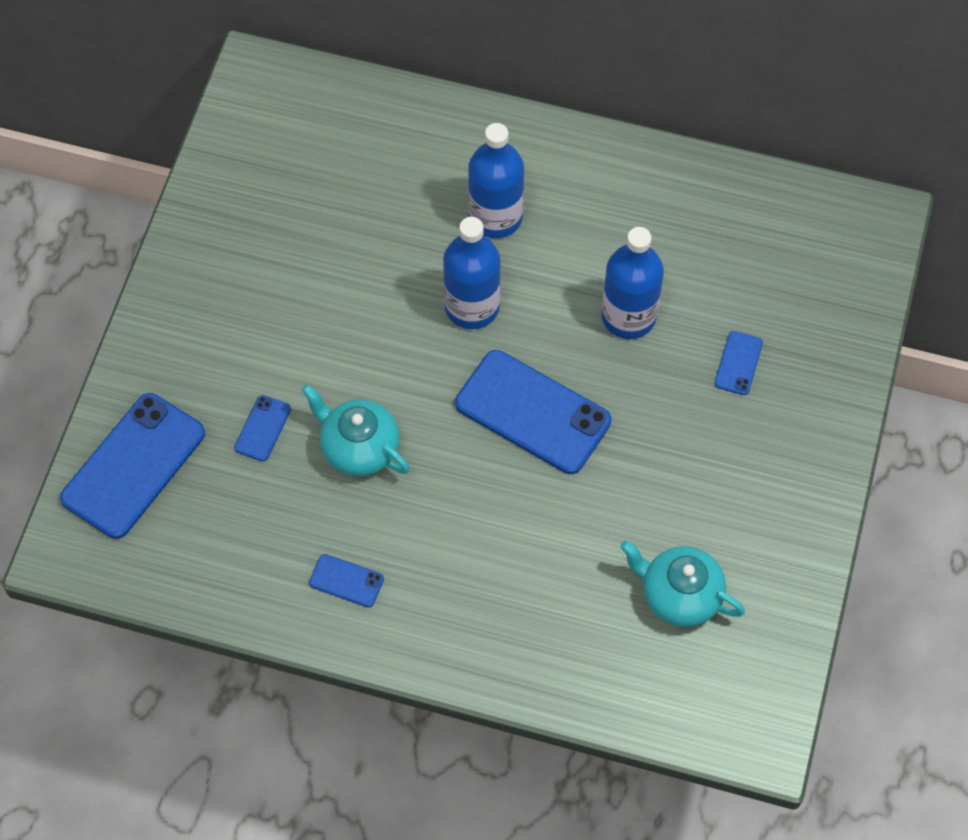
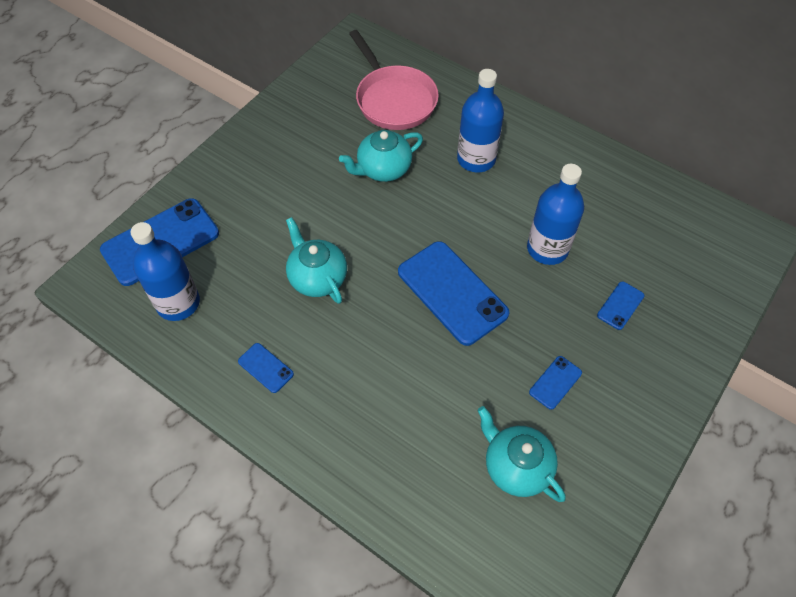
camera: 20 degrees right, 5 degrees down
blue phone [234,395,291,461] -> blue phone moved to [529,356,582,410]
blue bottle [443,217,501,329] -> blue bottle moved to [131,222,200,321]
none -> turquoise teapot [339,130,423,182]
none -> pink pan [349,30,439,130]

